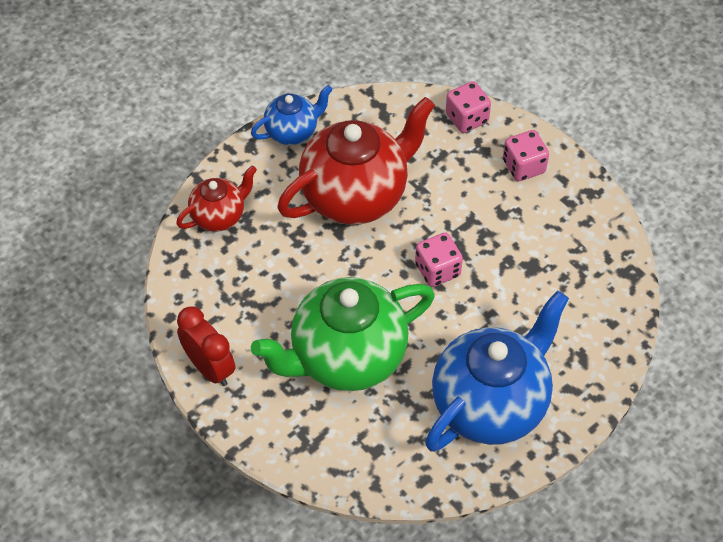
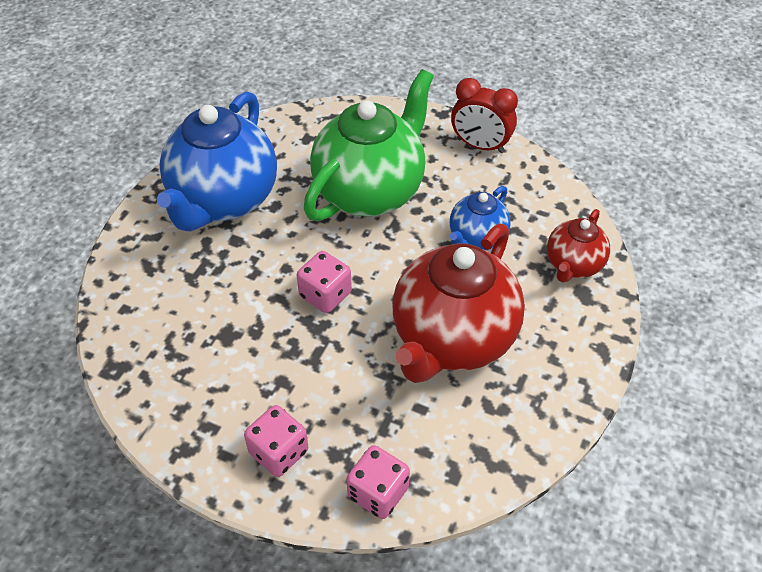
camera: 155 degrees right, 5 degrees down
blue teapot [251,85,333,145] -> blue teapot moved to [450,186,510,250]

